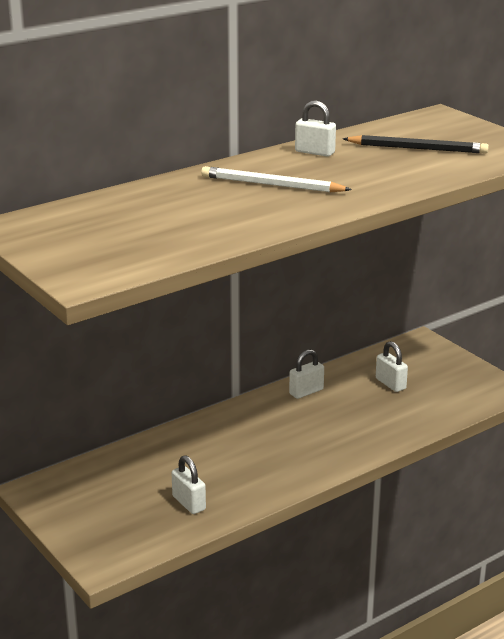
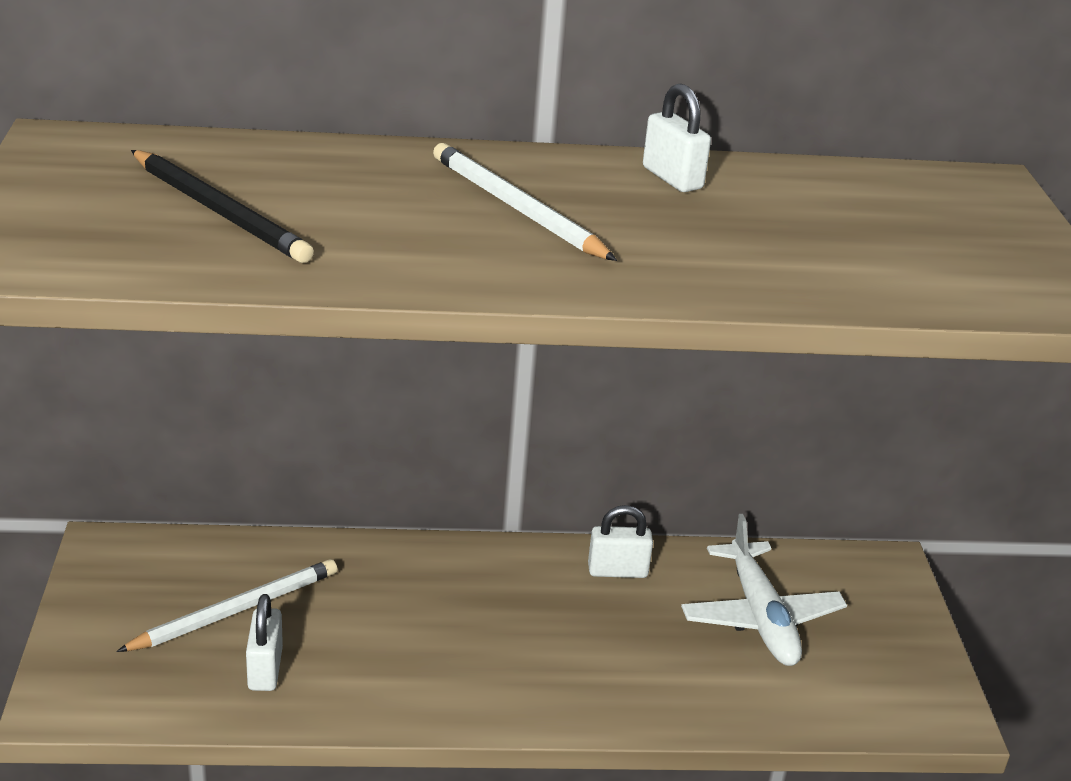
camera: 30 degrees right, 5 degrees up
black pencil [343,135,489,154] -> black pencil moved to [131,150,314,263]
white padlock [376,341,408,392] -> white plane [681,514,847,666]
none -> white pencil [116,559,337,652]

